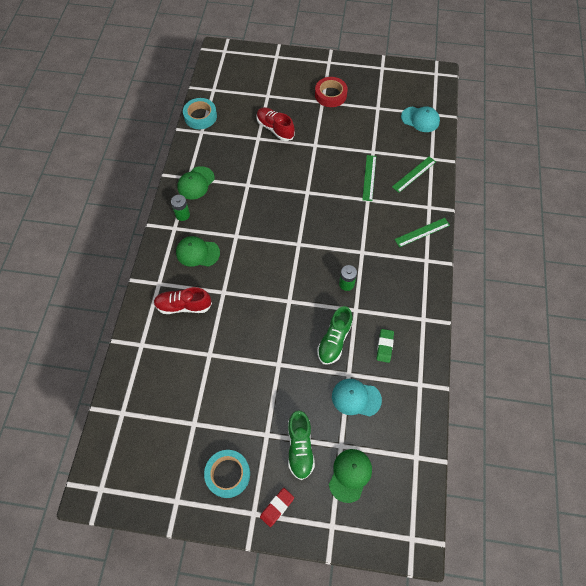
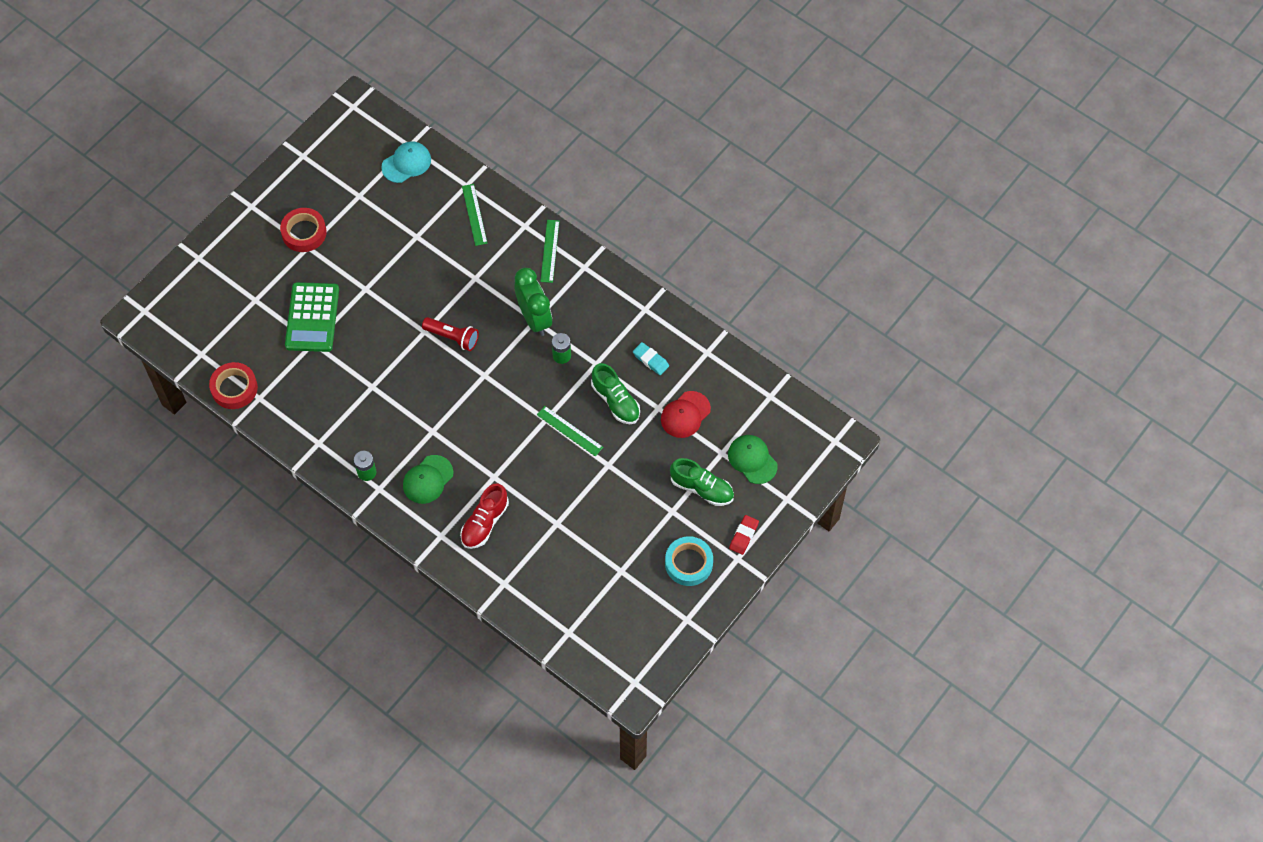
camera: 60 degrees left, 0 degrees up
green cap [177,166,215,200] -> none
turquoise tape [183,98,217,129] -> red tape [209,362,258,409]
red shoe [257,107,295,141] -> green calculator [285,282,339,352]
red eraser [260,488,294,527] -> red eraser turned 45 degrees clockwise [729,515,759,555]
turquoise cap [332,379,382,416] -> red cap [661,391,711,438]
green ruler [362,155,376,201] -> green ruler moved to [537,406,603,457]
green eraser [377,329,394,363] -> turquoise eraser [633,342,669,375]
none -> red flashlight [422,317,479,351]
none -> green clock [515,268,552,336]

